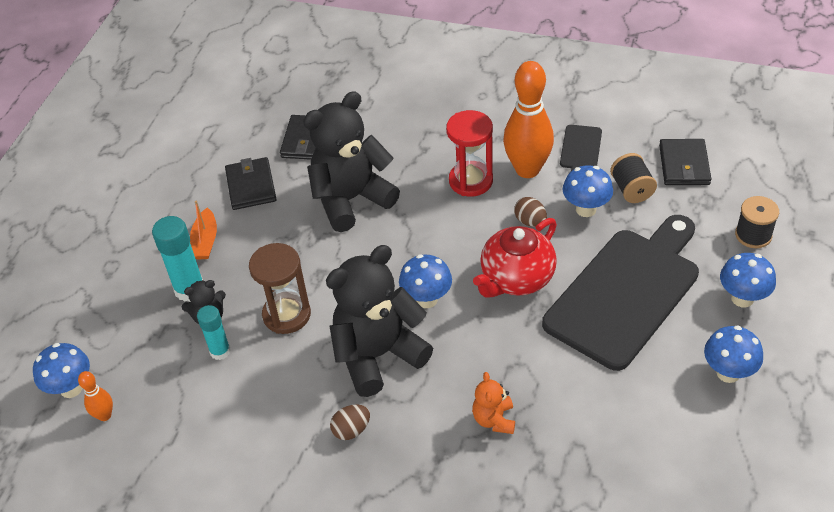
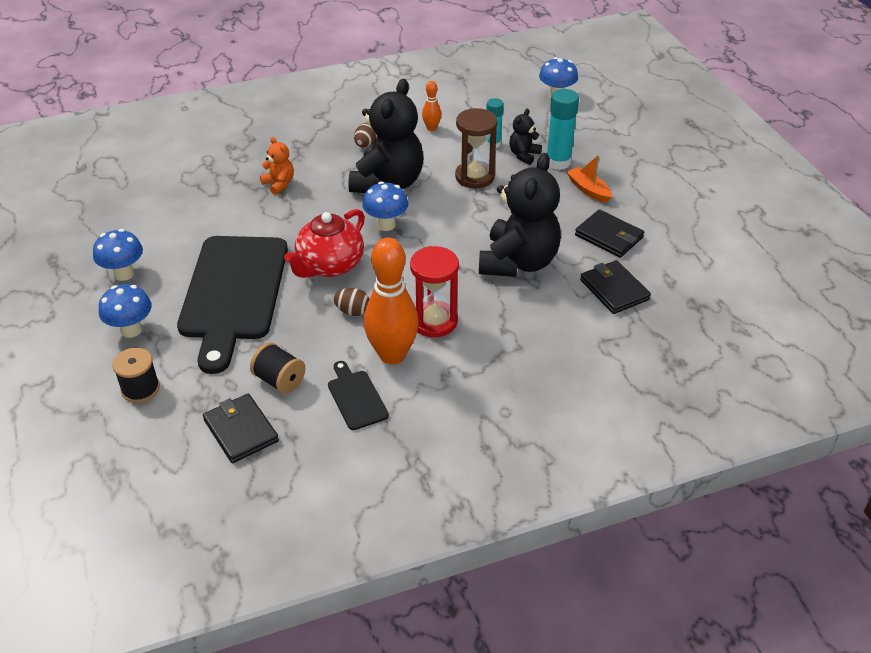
camera: 140 degrees right, 5 degrees down
orange bowling pin [78,371,113,421] -> orange bowling pin moved to [422,81,441,131]
red teapot [473,218,557,298] -> red teapot turned 150 degrees counterclockwise [284,209,365,278]
blue mushroom [562,165,613,217] -> none

